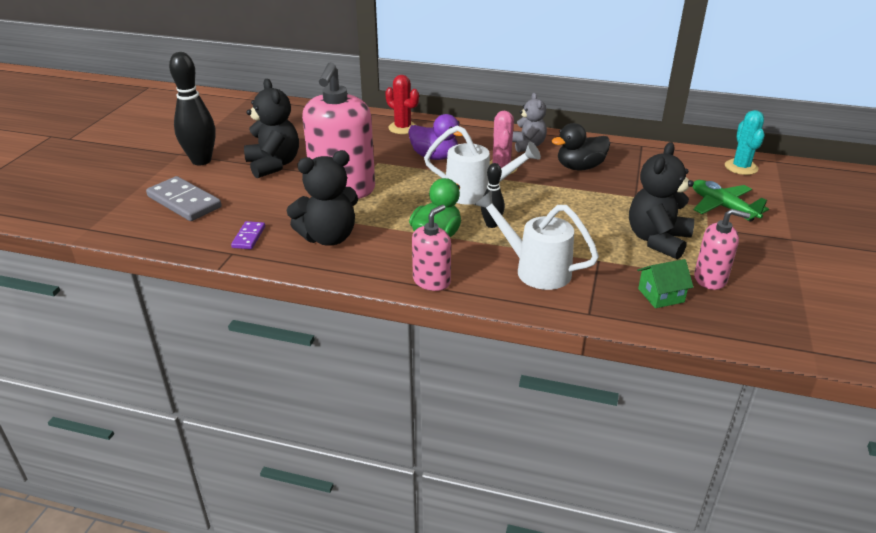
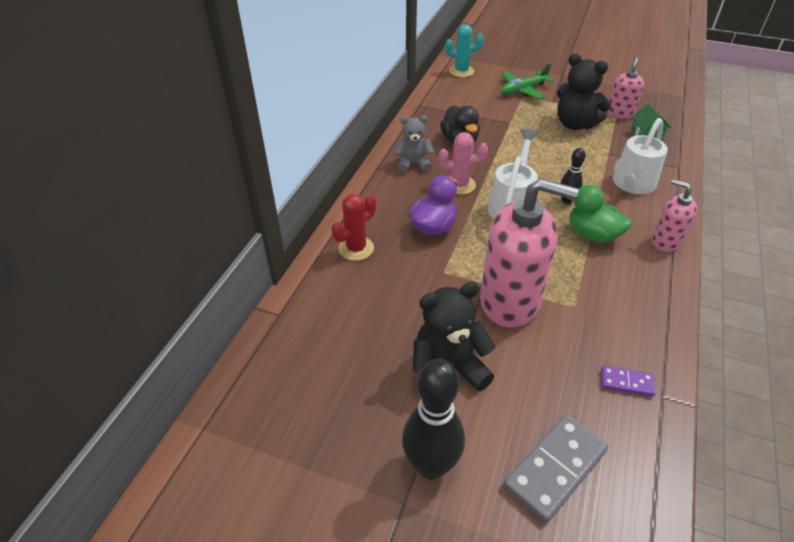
camera: 85 degrees left, 10 degrees up
black teddy bear [286,150,358,246] -> none

